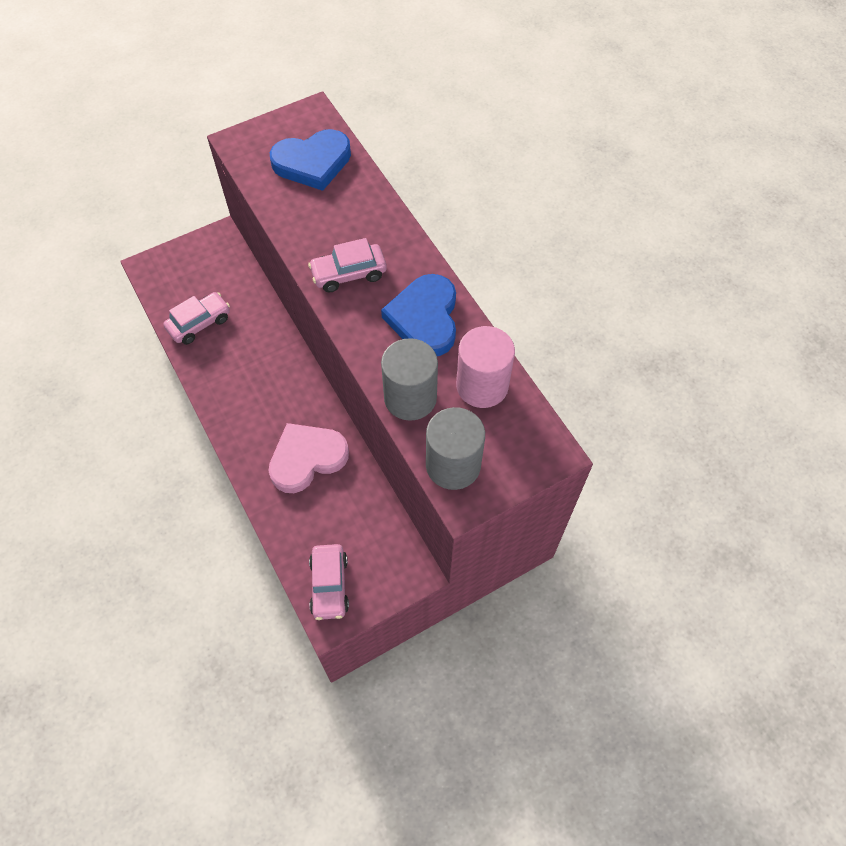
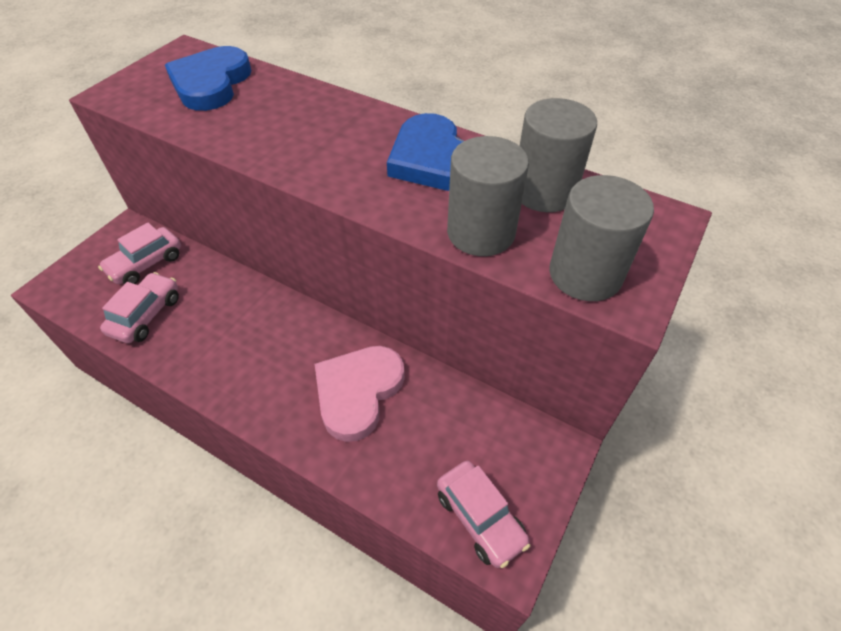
camera: 30 degrees left, 10 degrees down
blue heart [270,129,351,191] -> blue heart turned 150 degrees clockwise [165,46,252,111]
pink car [308,238,387,293] -> pink car moved to [98,222,181,284]
pink cylinder [456,326,515,408] -> grey cylinder [520,98,597,212]

